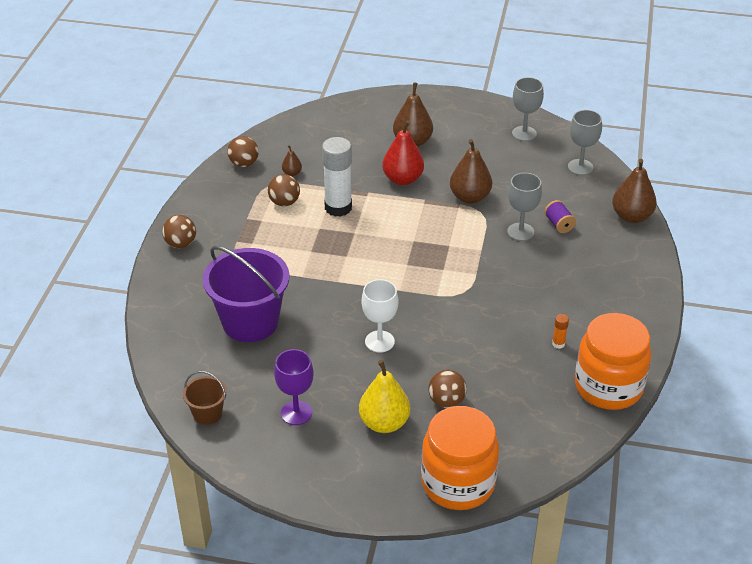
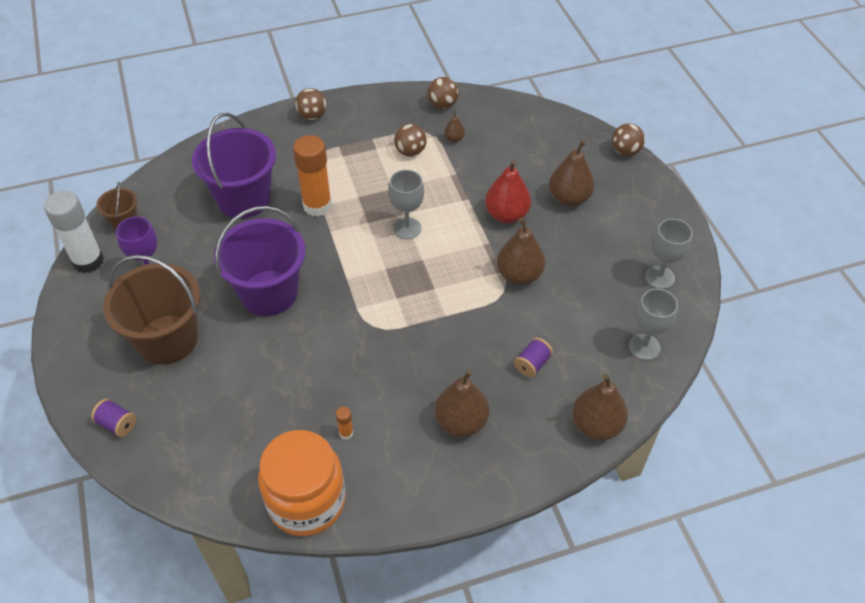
camera: 60 degrees right, 10 degrees up
white glue stick [322,137,352,217] -> white glue stick moved to [44,191,104,273]
yellow pear [359,360,410,433] -> brown bucket [103,255,200,365]
white goblet [361,279,398,353] -> purple bucket [214,206,306,316]
orange jar [421,406,499,510] -> purple spool [91,399,136,437]
brown ball [428,370,467,408] -> brown ball moved to [612,123,645,156]
grey goblet [507,173,542,241] -> grey goblet moved to [388,170,424,239]
none -> orange glue stick [293,135,332,217]
none -> brown pear [435,370,489,437]

